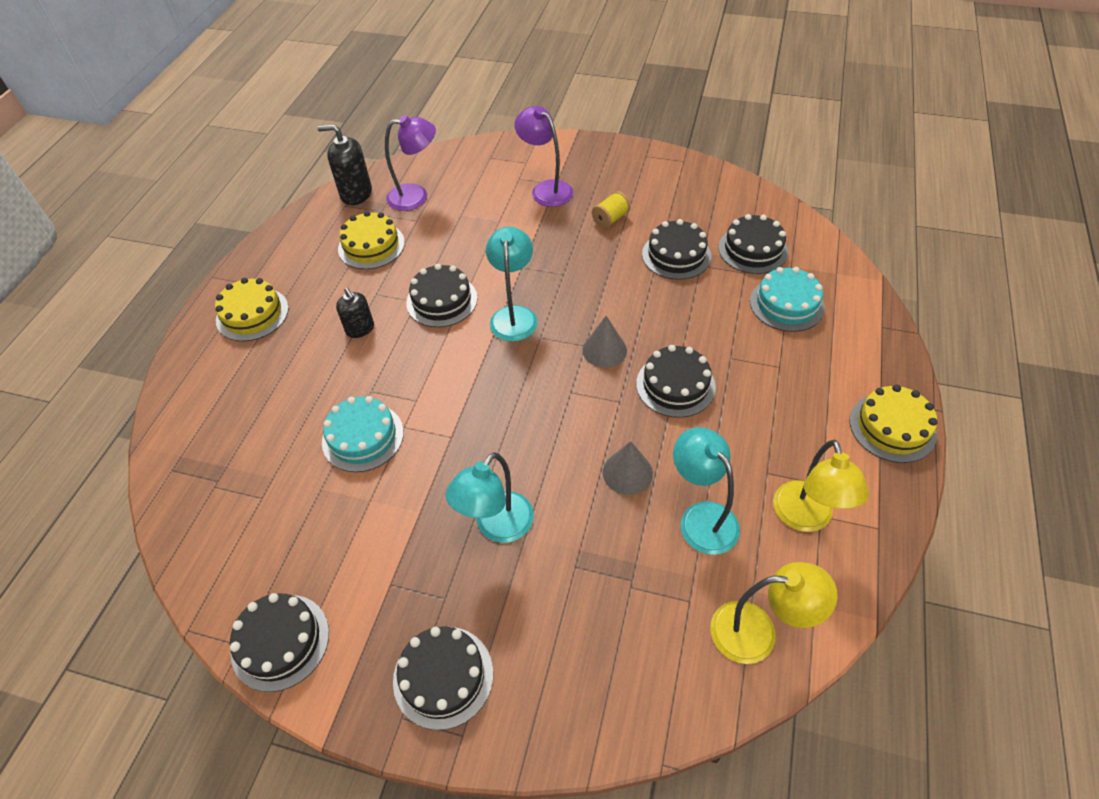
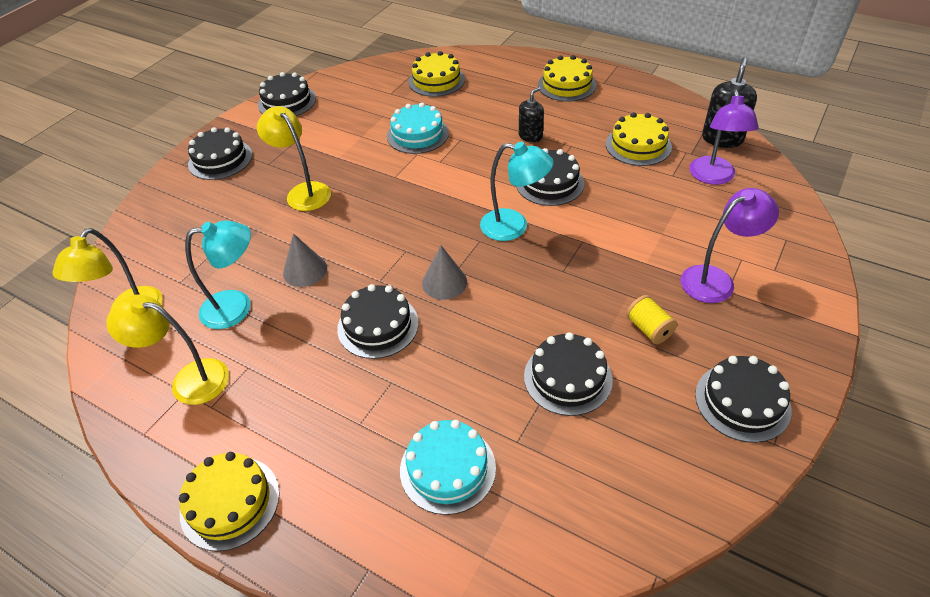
camera: 105 degrees right, 5 degrees down
black soap dispenser [336,288,374,338] -> black soap dispenser turned 150 degrees clockwise [519,87,544,143]
turquoise lamp [446,452,534,543] -> yellow lamp [257,106,331,211]
black cake [718,214,788,274] -> black cake moved to [695,356,791,443]
none -> yellow cake [408,51,465,97]

